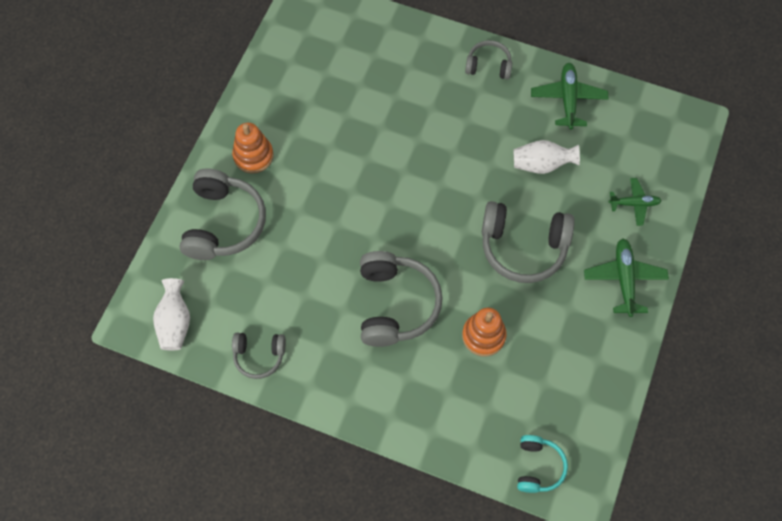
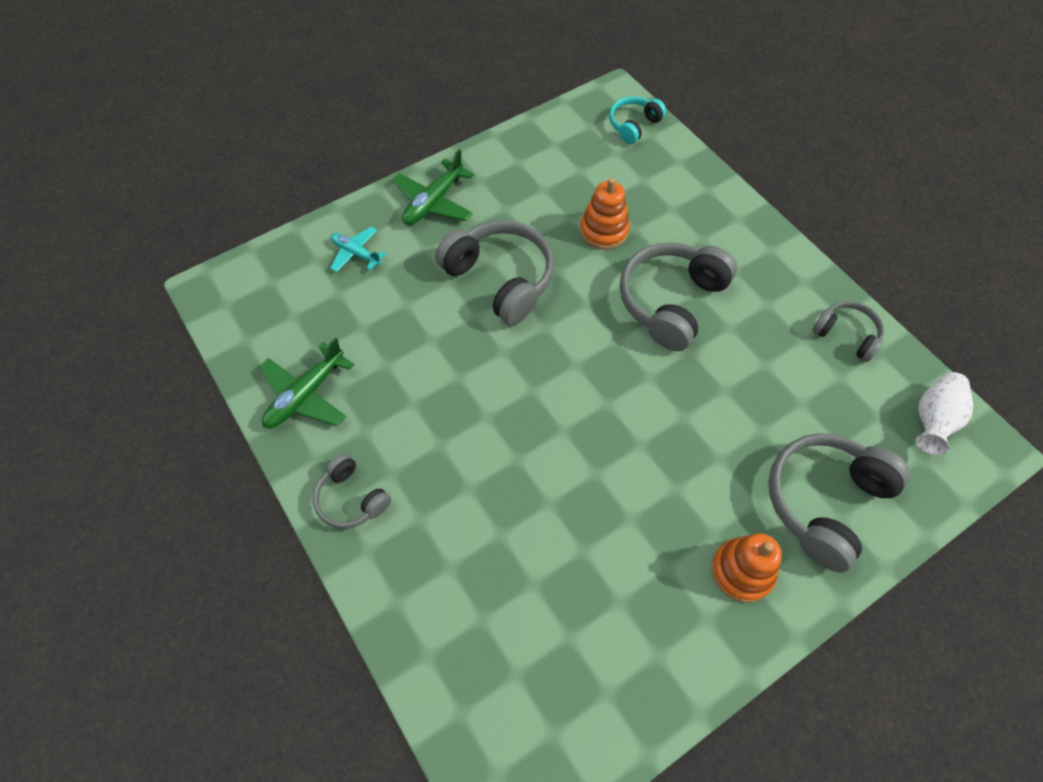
camera: 145 degrees left, 5 degrees down
white vase [514,140,580,174] -> none
green plane [609,178,662,226] -> turquoise plane [330,226,387,272]

